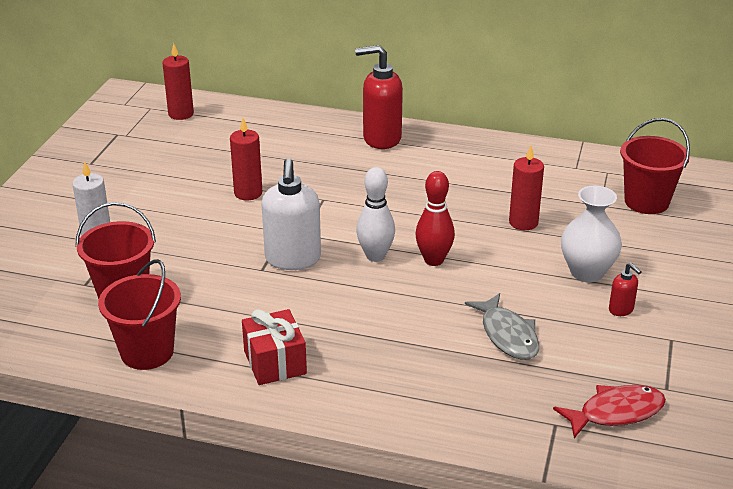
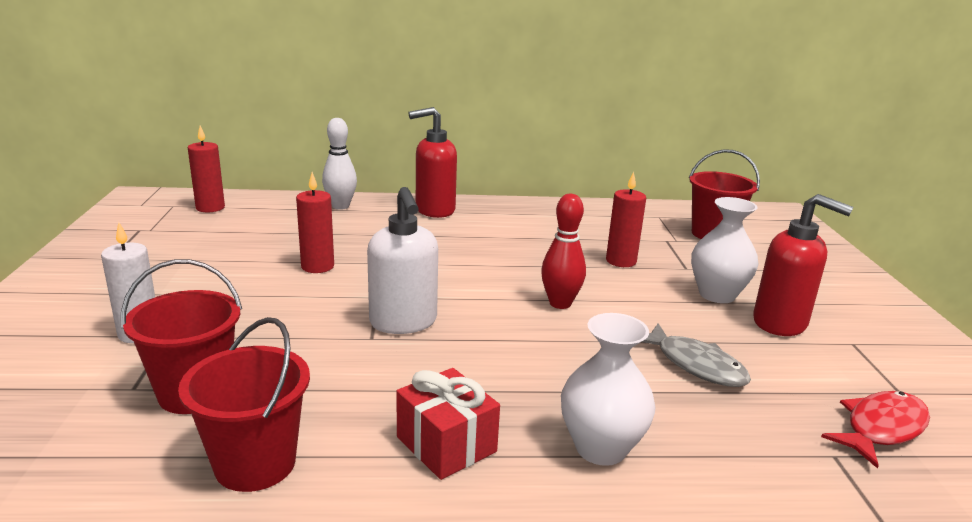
camera: 20 degrees left, 10 degrees down
white bowling pin [356,167,395,262] -> white bowling pin moved to [322,118,357,210]
red soap dispenser [609,263,642,316] -> red soap dispenser [753,194,854,336], size x2.13
none -> white vase [561,313,655,466]

